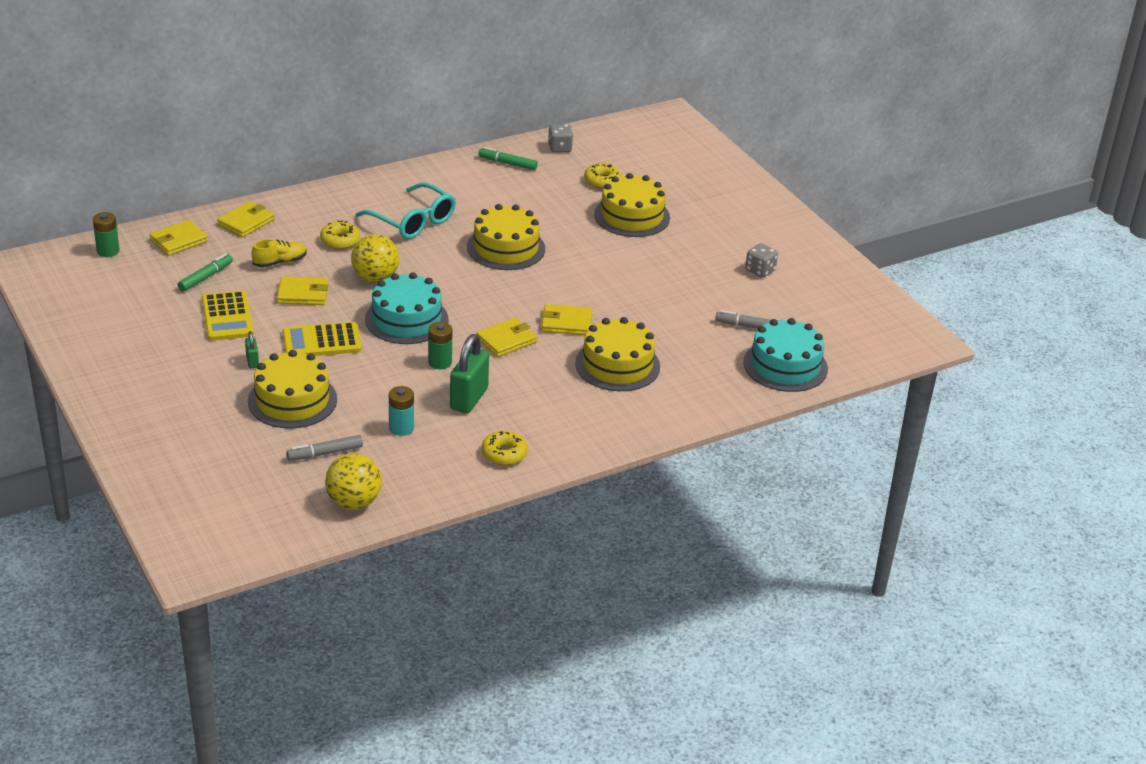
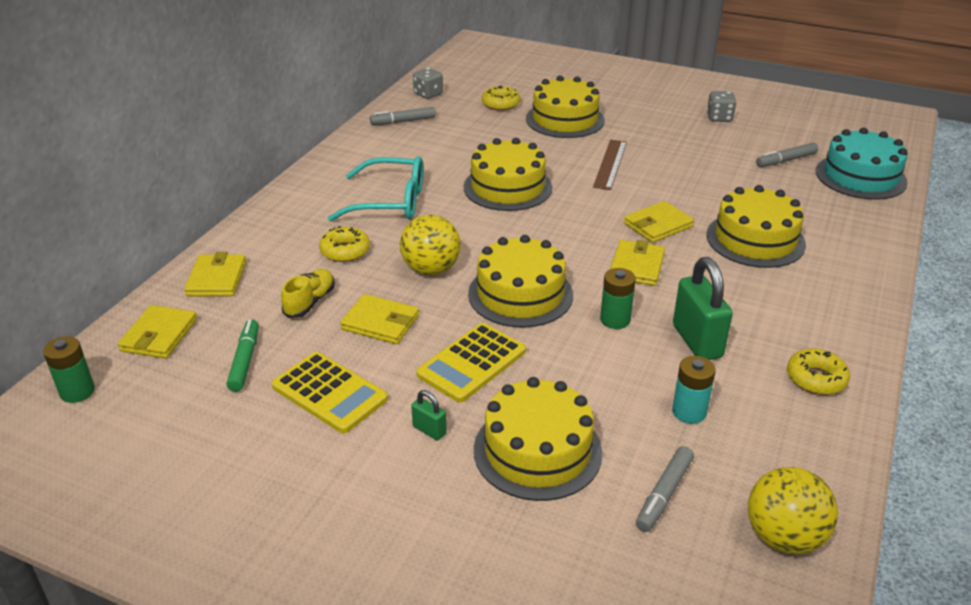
camera: 35 degrees left, 0 degrees up
yellow wallet [277,276,329,305] -> yellow wallet turned 60 degrees clockwise [340,294,419,344]
turquoise cake [365,272,448,344] -> yellow cake [468,235,573,328]
green marker [478,147,538,170] -> grey marker [370,107,436,125]
none -> brown ruler [593,140,627,190]

